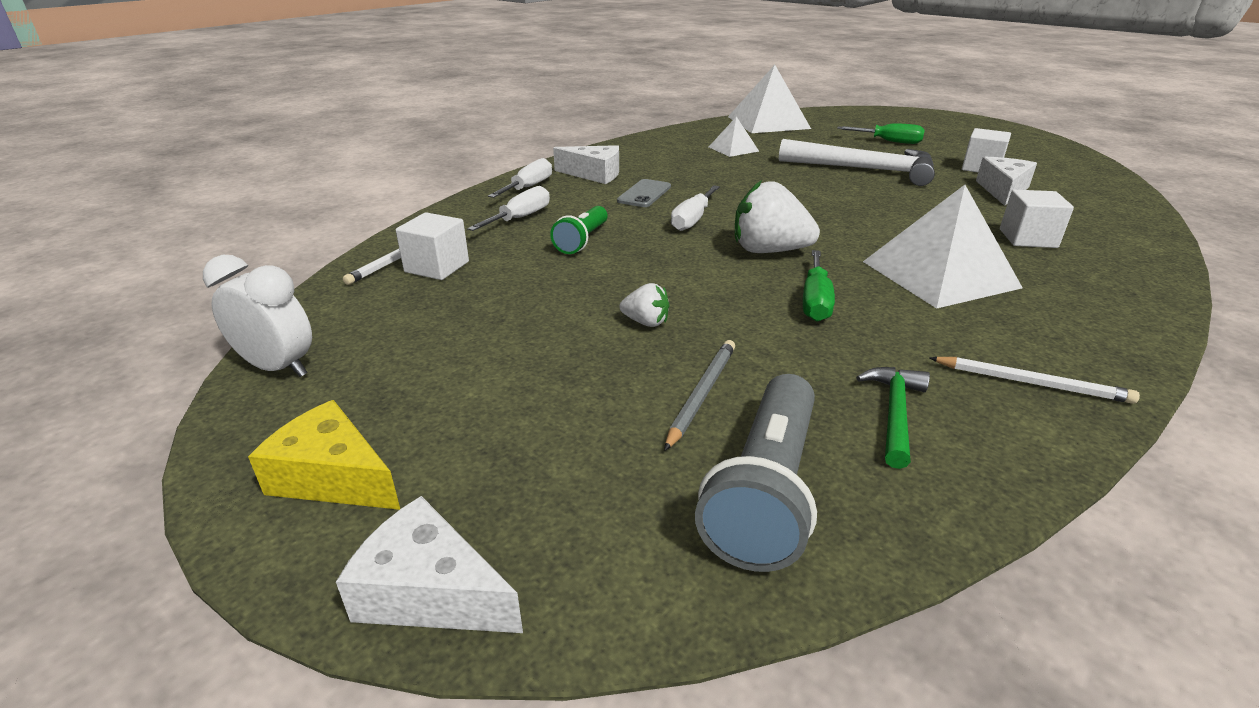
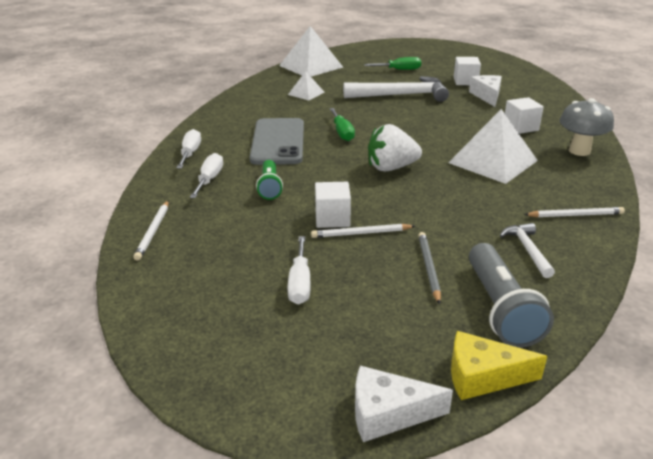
camera: 25 degrees left, 0 degrees up
white clock [203,255,312,377] -> none
yellow cheese [248,400,400,510] -> yellow cheese moved to [451,331,547,400]
white cube [396,212,469,280] -> white cube moved to [315,182,351,228]
white cheese [553,145,619,184] -> none
grey phone [617,179,671,207] -> grey phone [250,118,304,165], size x2.02
white strawberry [619,283,669,327] -> white pencil [311,224,415,238]
white screwdriver [671,185,720,231] -> white screwdriver moved to [288,236,311,305]
green screwdriver [803,250,835,321] -> green screwdriver moved to [330,108,355,141]
green hammer [856,367,930,469] -> white hammer [500,223,555,278]
none -> grey mushroom [559,98,614,156]

